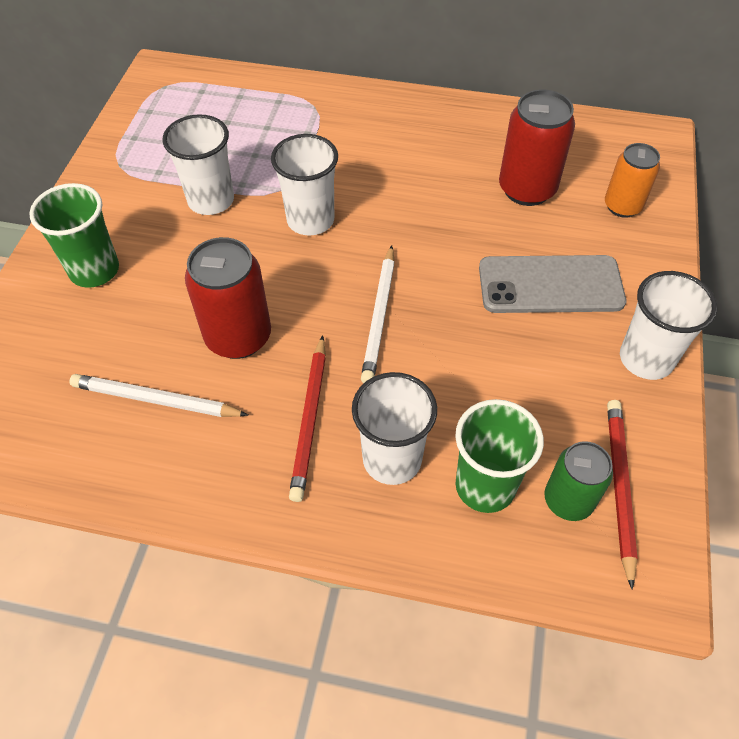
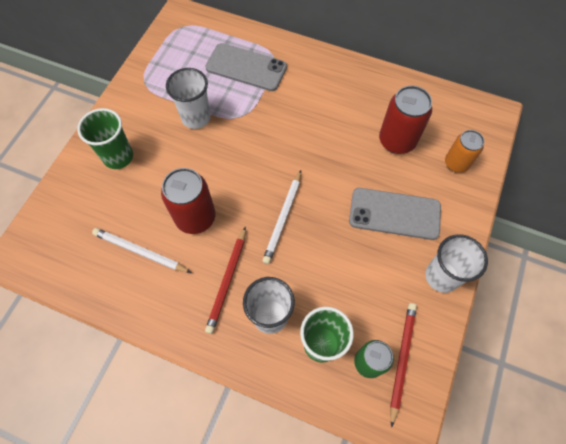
camera: 10 degrees right, 10 degrees up
white cup [271,134,338,236] -> none
none -> grey phone [205,43,287,91]

